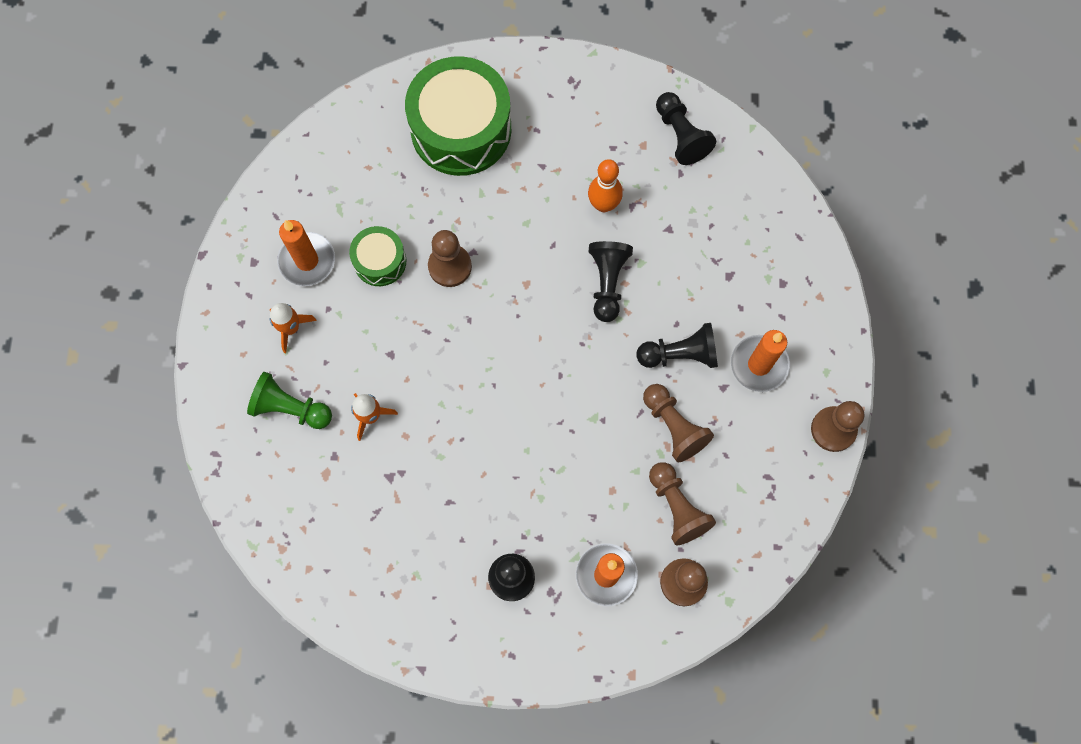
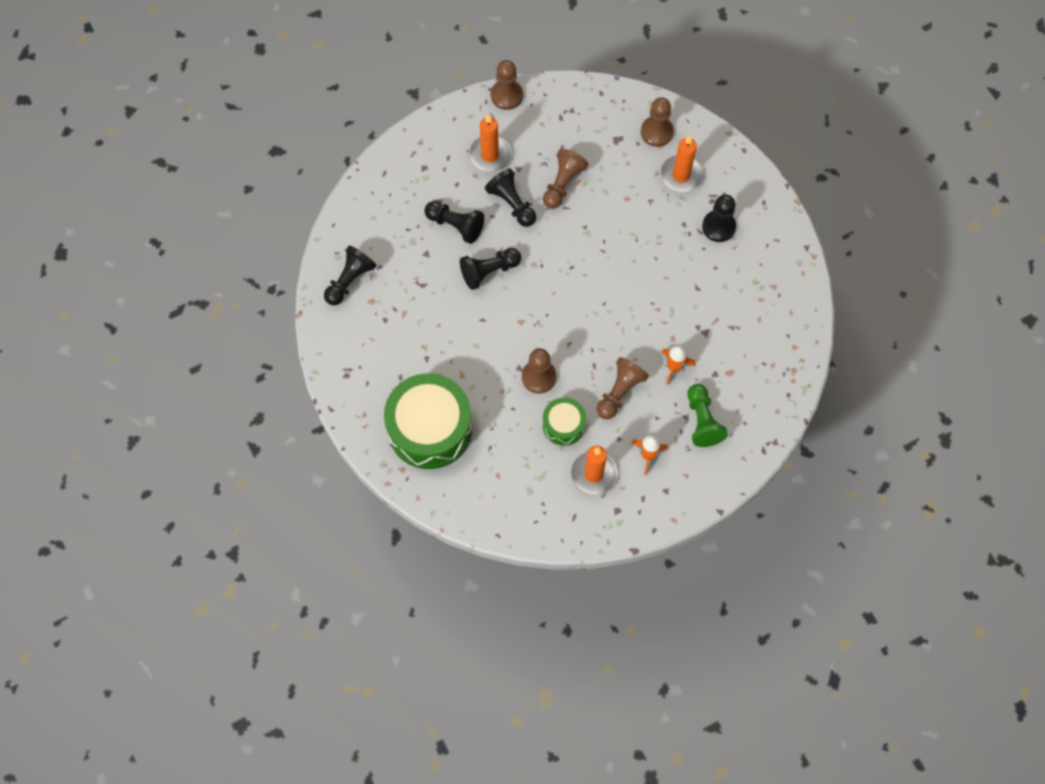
camera: 120 degrees left, 5 degrees down
orange bowling pin [588,159,623,212] -> none
brown pawn [649,462,716,545] -> brown pawn moved to [597,357,649,419]
none -> black pawn [425,201,484,244]

